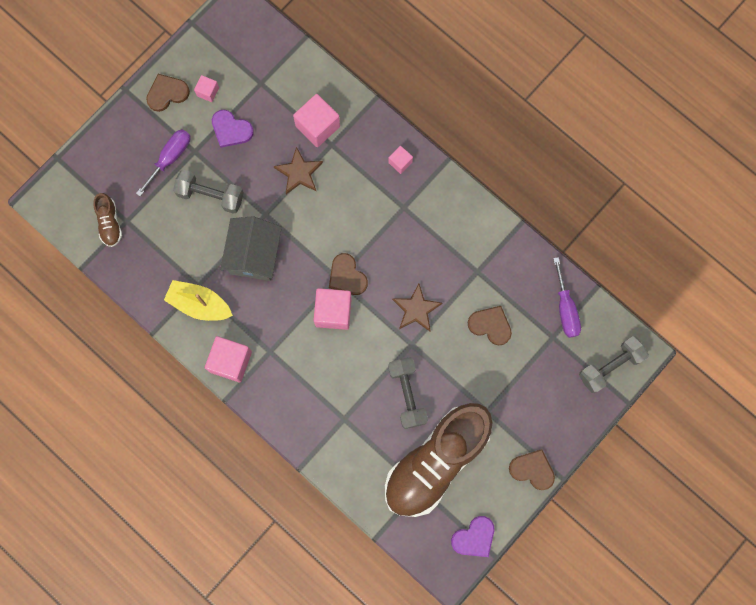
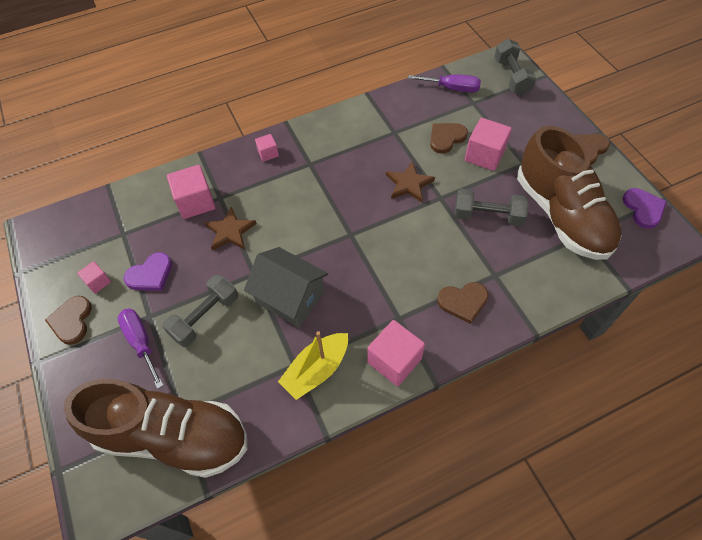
camera: 65 degrees left, 20 degrees down
brown shoe [93,193,122,247] -> brown shoe [63,379,247,478], size x2.46
pink cube [314,288,352,330] -> pink cube moved to [465,118,512,171]
brown heart [329,253,368,295] -> brown heart moved to [437,282,489,324]

